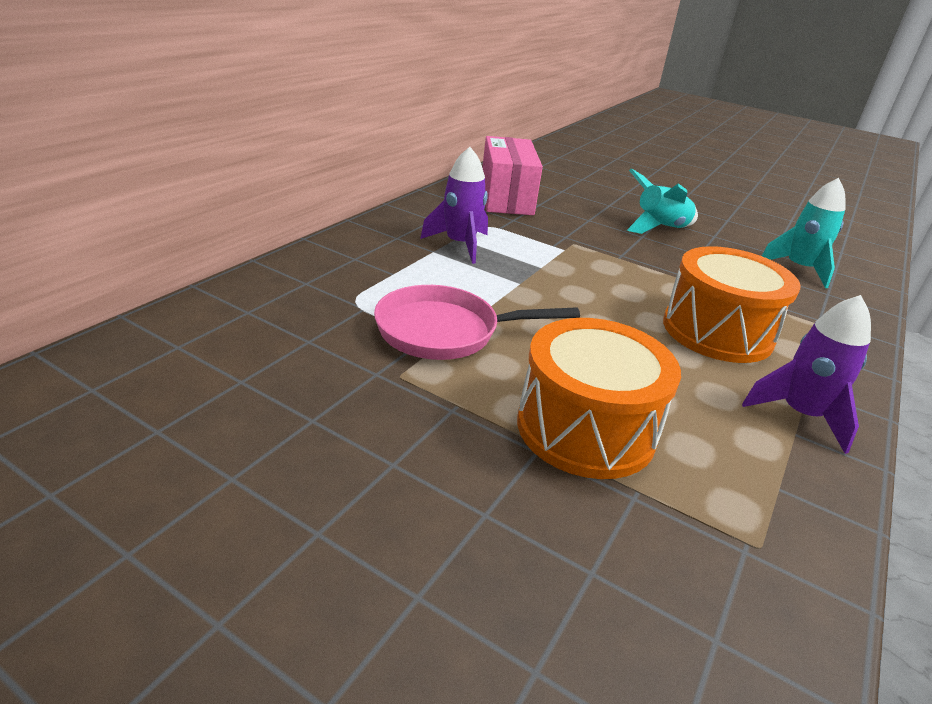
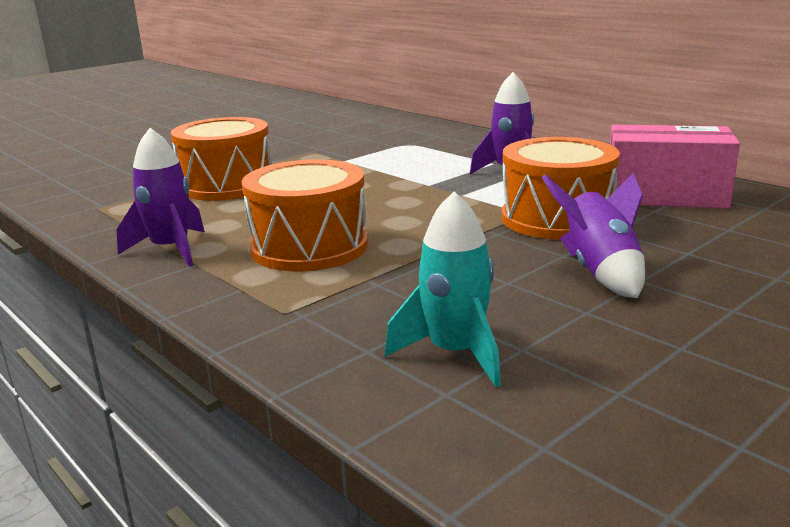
camera: 110 degrees right, 10 degrees down
pink pan [374,285,580,360] -> none
turquoise rocket [627,168,698,234] -> purple rocket [542,173,645,298]
none -> orange drum [501,137,620,239]

